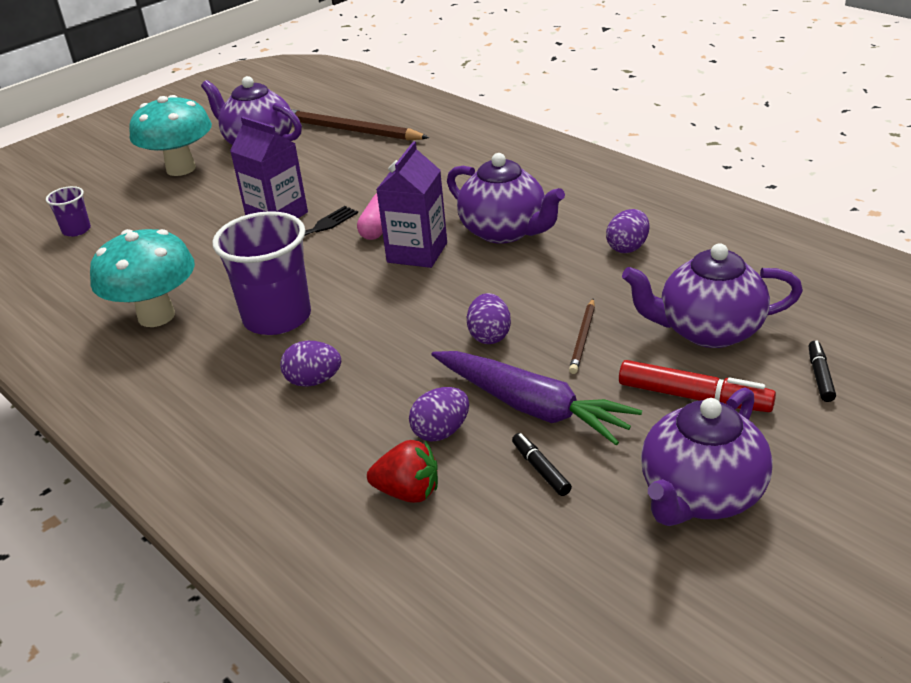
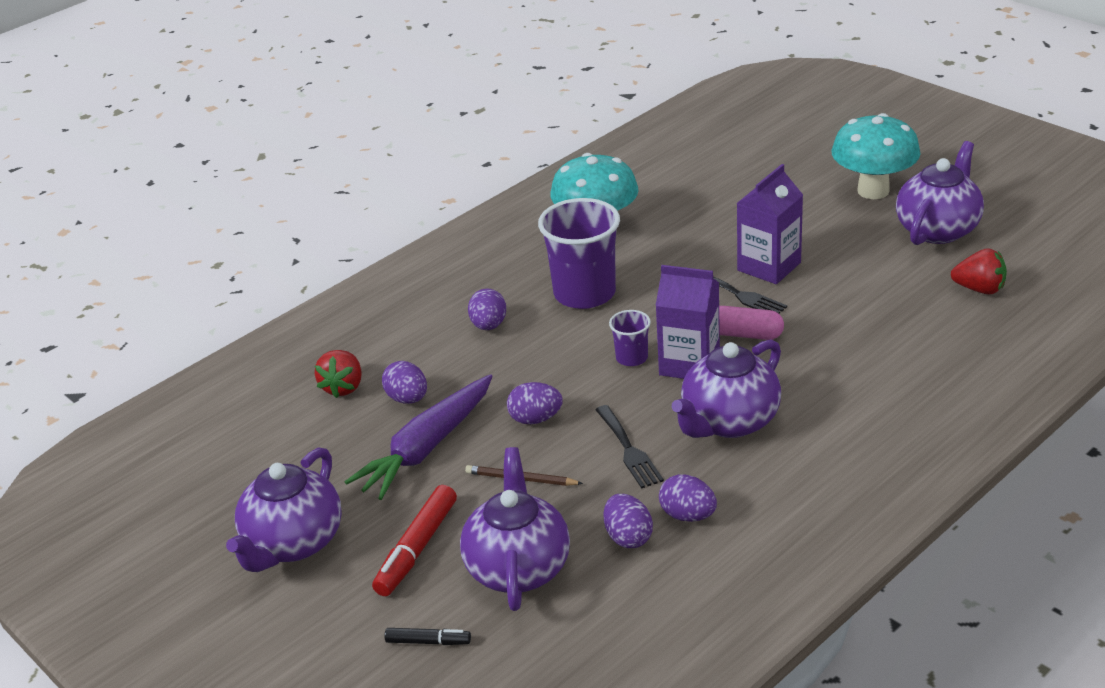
camera: 90 degrees right, 0 degrees up
purple cup [46,186,91,237] -> purple cup moved to [609,310,651,366]
brown pencil [291,109,429,141] -> red strawberry [951,248,1007,295]
black marker [512,433,572,496] -> none
purple teapot [641,387,773,526] -> purple teapot turned 105 degrees counterclockwise [226,448,342,572]
none -> black fork [595,405,664,489]
none -> purple egg [604,494,653,548]

